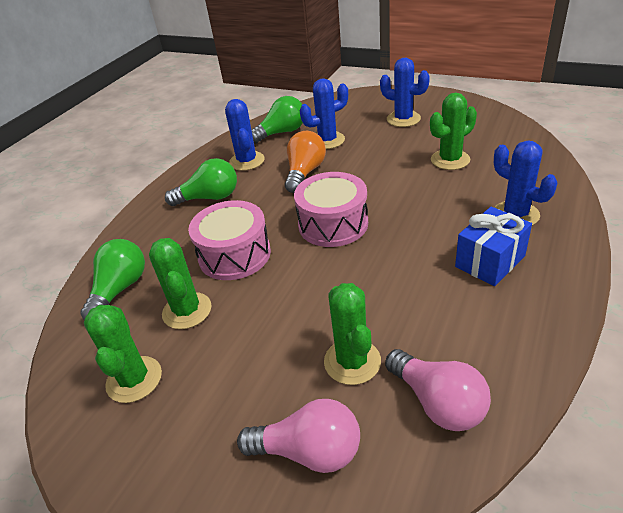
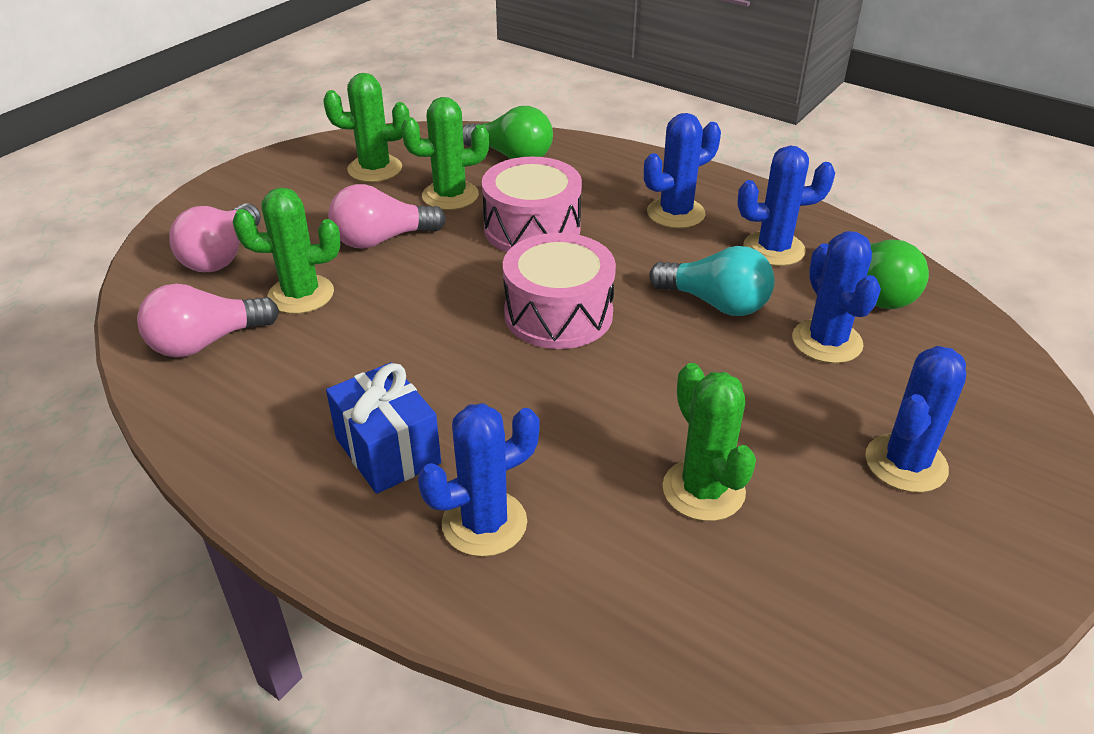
camera: 95 degrees right, 0 degrees up
green light bulb [165,158,237,206] -> blue cactus [644,113,721,229]
orange light bulb [285,131,326,193] -> turquoise light bulb [649,246,775,316]
none -> pink light bulb [328,184,446,249]

